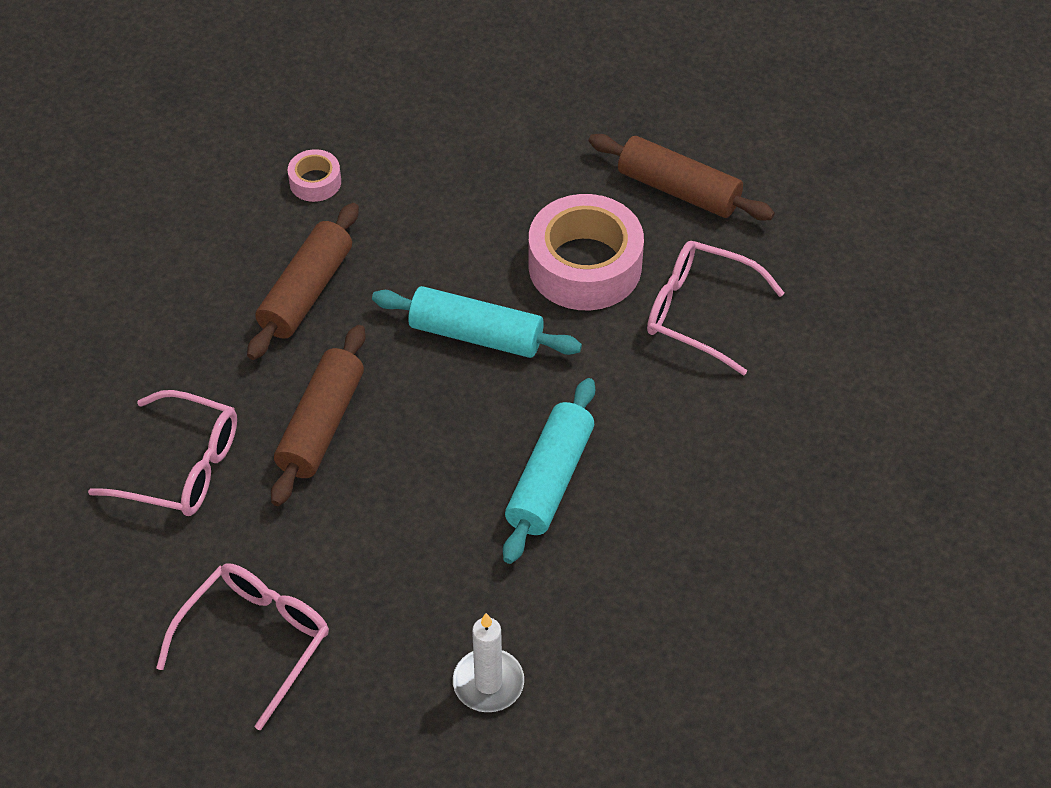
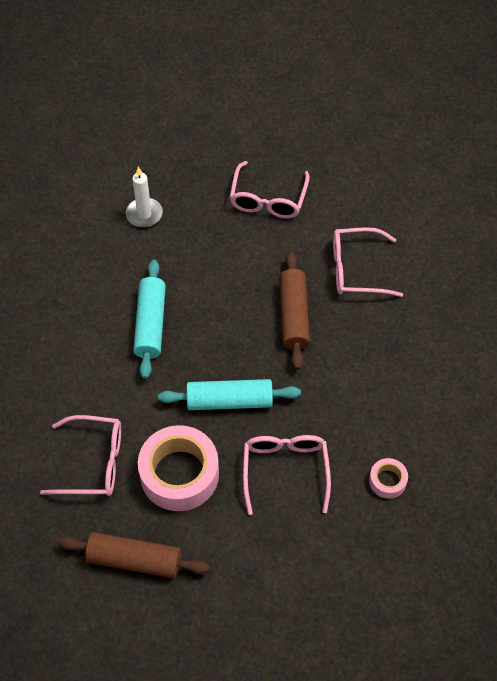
camera: 160 degrees right, 5 degrees up
brown rolling pin [247,203,359,360] -> none
none -> pink glasses [243,435,331,515]

